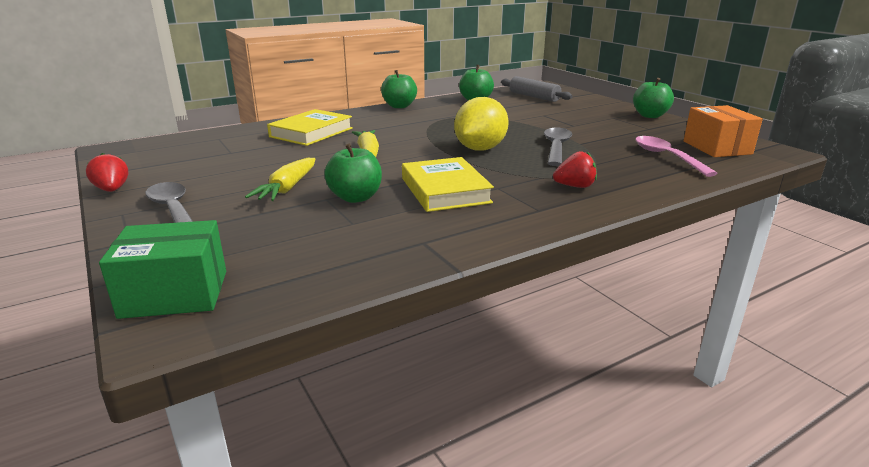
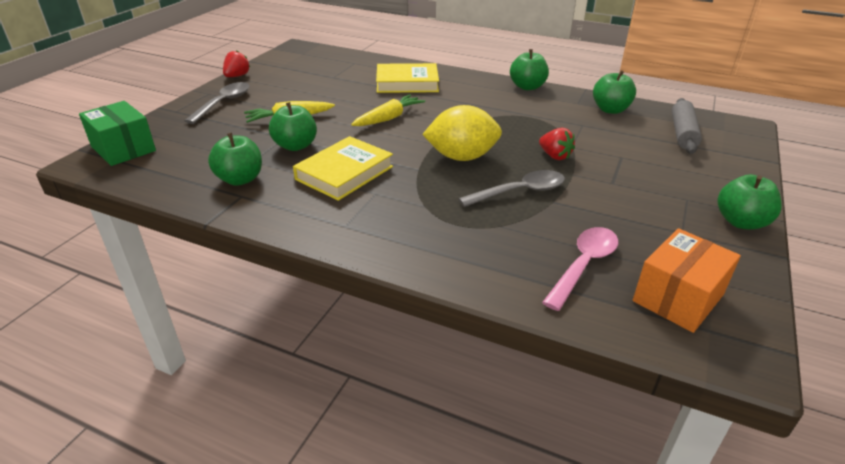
camera: 55 degrees right, 10 degrees up
red strawberry [553,151,597,188] -> red strawberry moved to [539,128,575,160]
none -> green apple [208,133,262,186]

